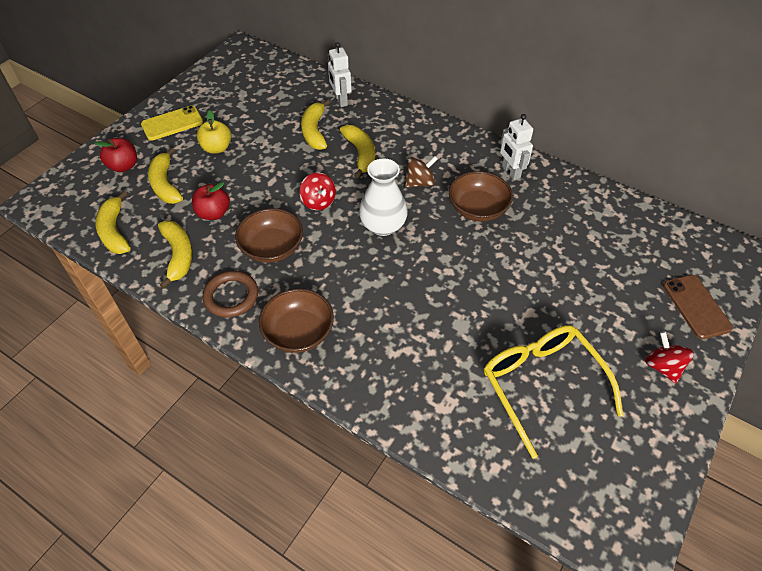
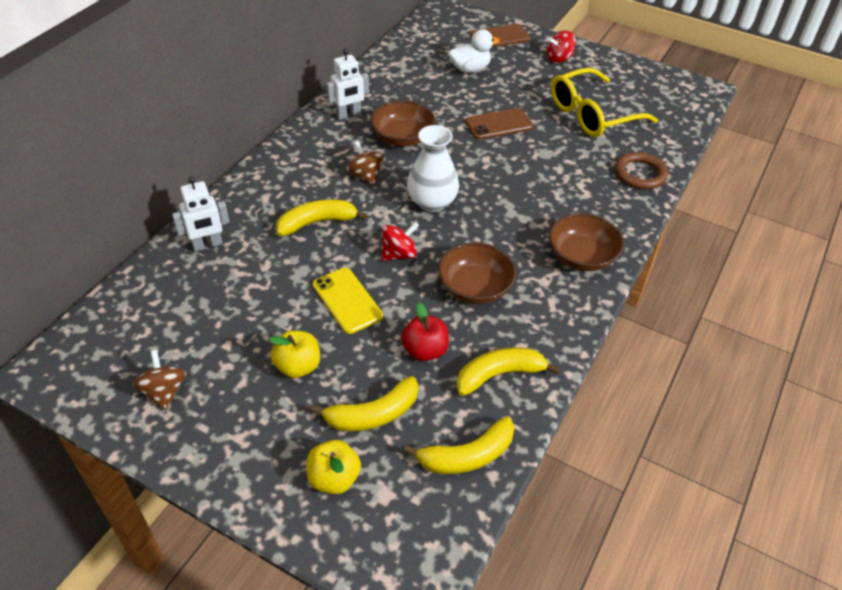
camera: 95 degrees left, 5 degrees down
red apple [94,138,137,172] -> yellow apple [306,440,361,494]
yellow phone [141,105,203,141] -> yellow phone moved to [313,268,383,334]
brown ring [203,271,258,317] -> brown ring moved to [615,152,668,189]
yellow banana [301,99,330,150] -> none
none -> brown spinning top [133,350,186,410]
none -> white duck [448,29,500,73]
none -> brown phone [465,108,533,140]

